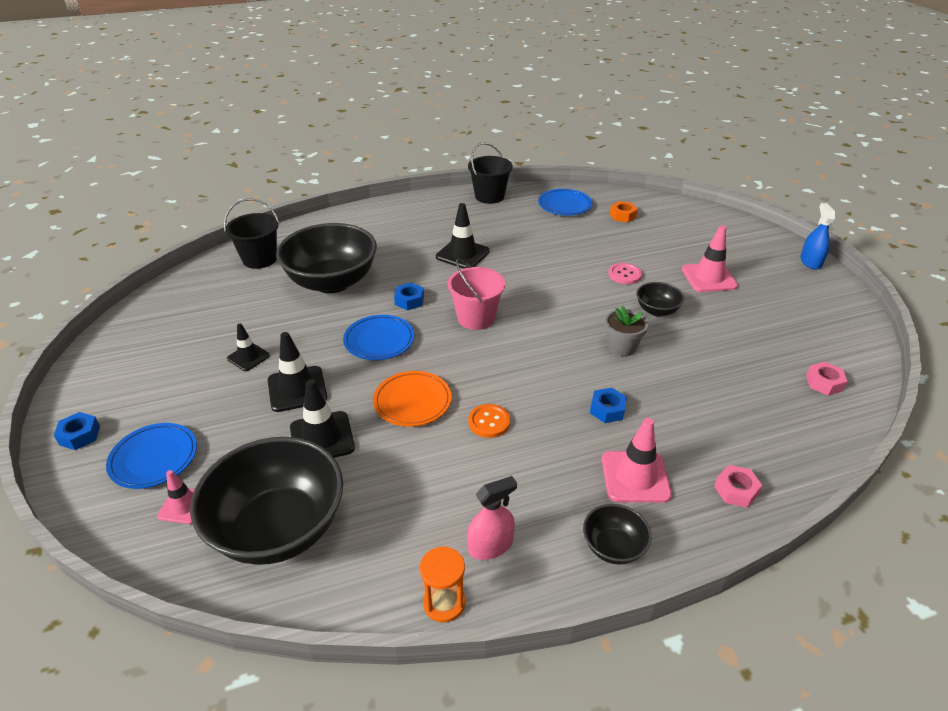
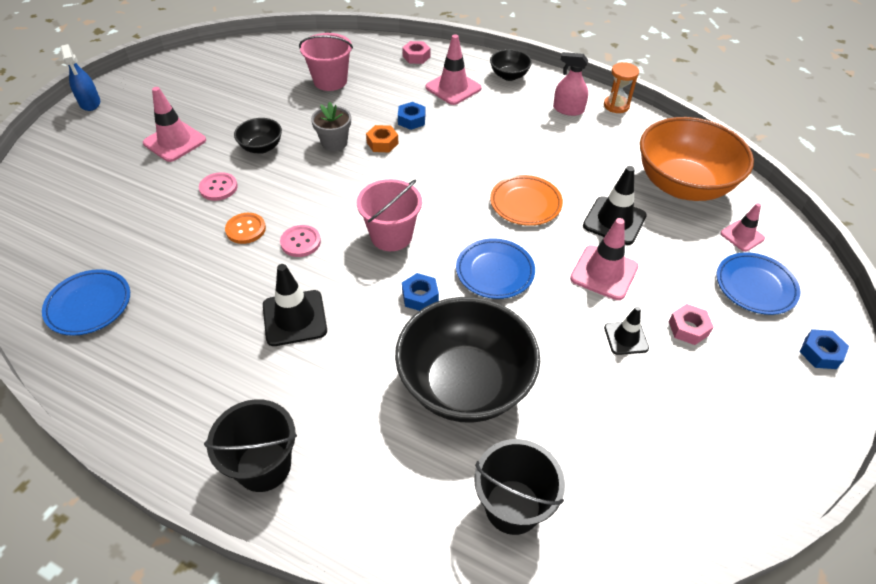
camera: 135 degrees left, 10 degrees up
black bowl [190,437,343,565] -> orange bowl [640,117,754,201]
black traffic cone [268,332,327,412] -> pink traffic cone [570,218,638,300]
black bucket [468,142,513,204] -> black bucket moved to [204,399,297,492]
orange button [468,404,510,438] -> orange button moved to [225,213,266,244]
orange nut [610,201,638,222] -> orange nut moved to [366,125,398,152]
blue spray bottle [800,203,836,270] -> blue spray bottle turned 75 degrees counterclockwise [60,44,100,111]
pink nut [806,362,848,396] -> pink nut moved to [669,304,714,345]
none -> pink button [280,225,321,257]
none -> pink bucket [299,33,353,91]

